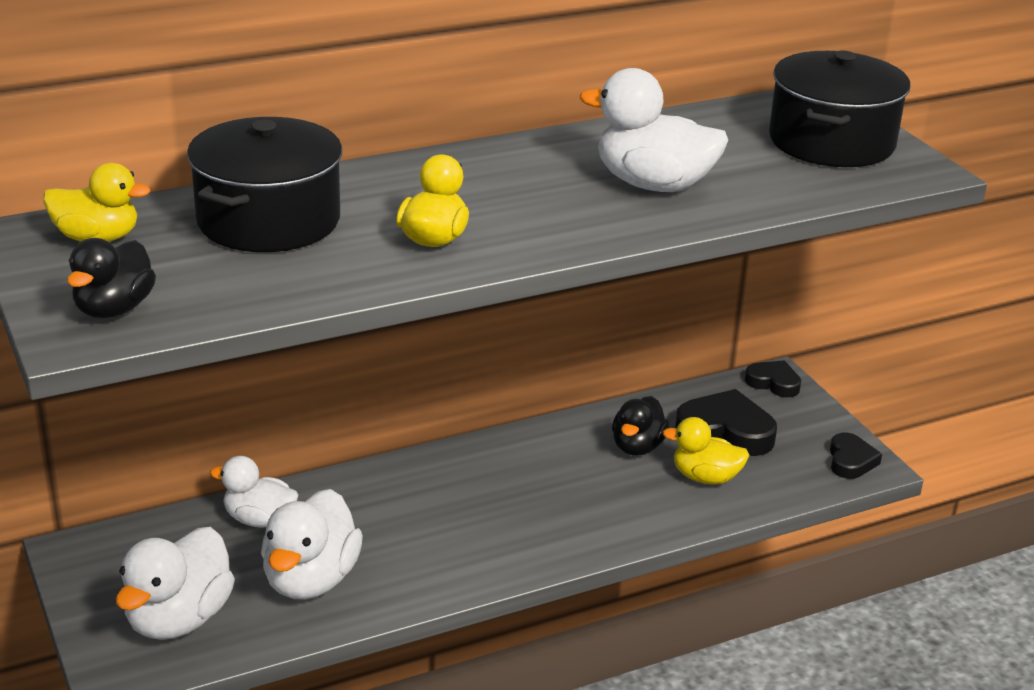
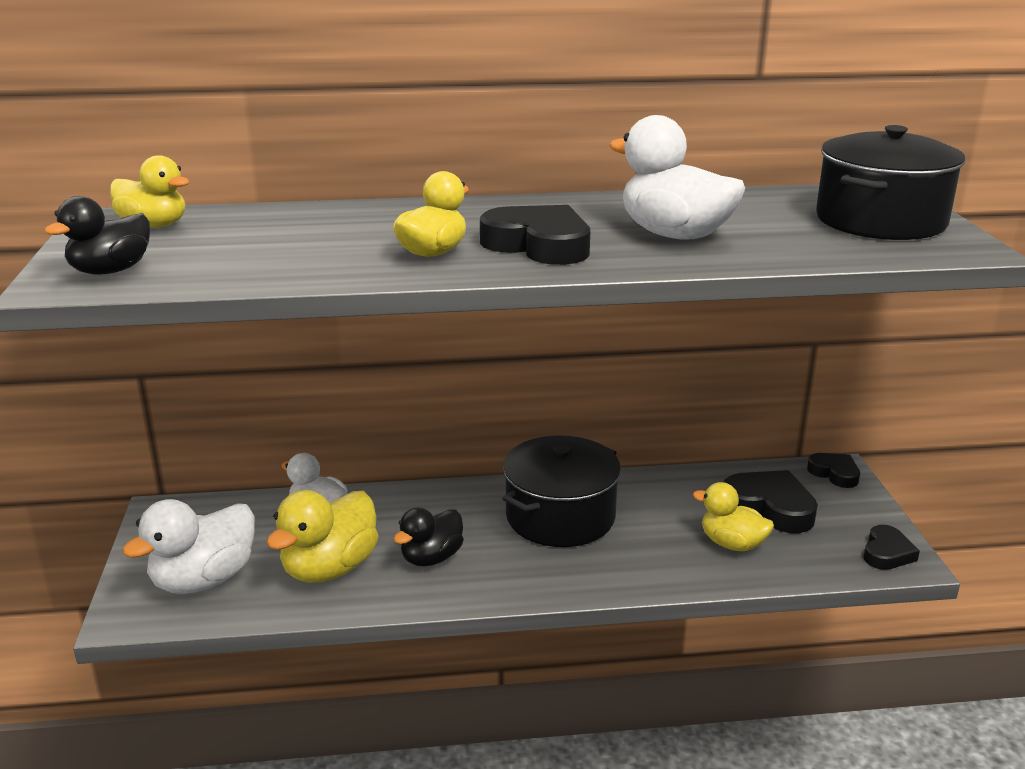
camera: 20 degrees right, 5 degrees down
black pot [187,117,342,252] -> black pot moved to [503,435,621,547]
white duck [261,489,363,600] -> yellow duck [266,490,379,583]
black duck [612,396,669,456] -> black duck moved to [393,507,464,566]
none -> black heart [480,205,590,265]

